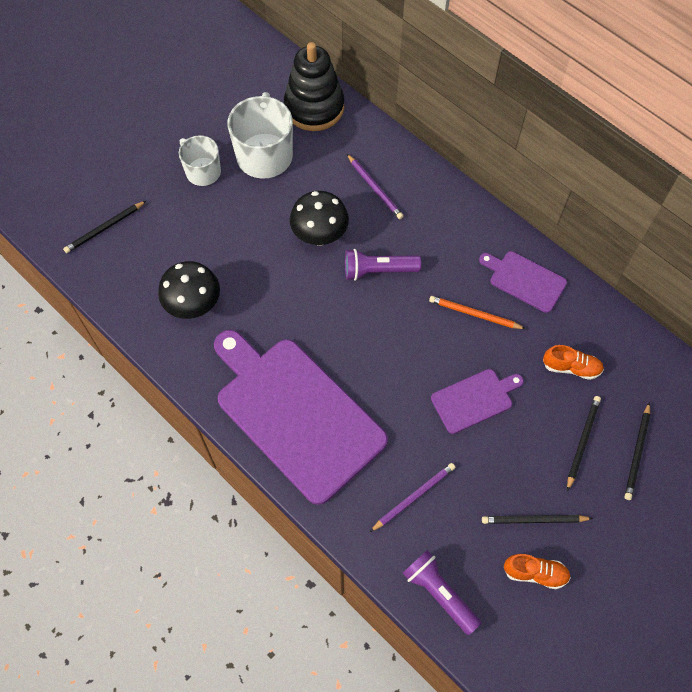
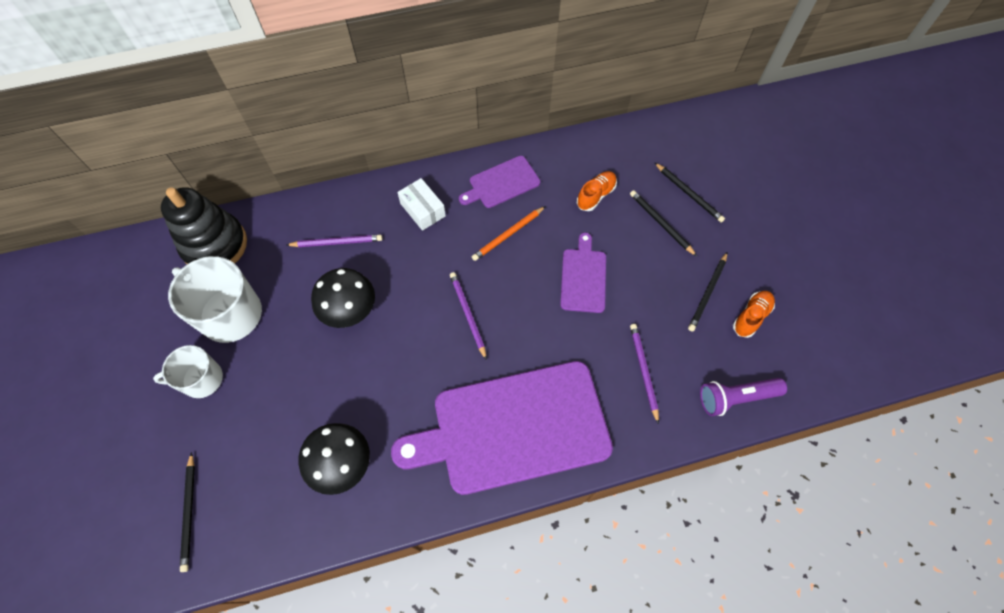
camera: 60 degrees left, 0 degrees up
purple flashlight [345,249,421,281] -> none
none -> white box [397,178,446,231]
none -> purple pencil [450,272,487,360]

